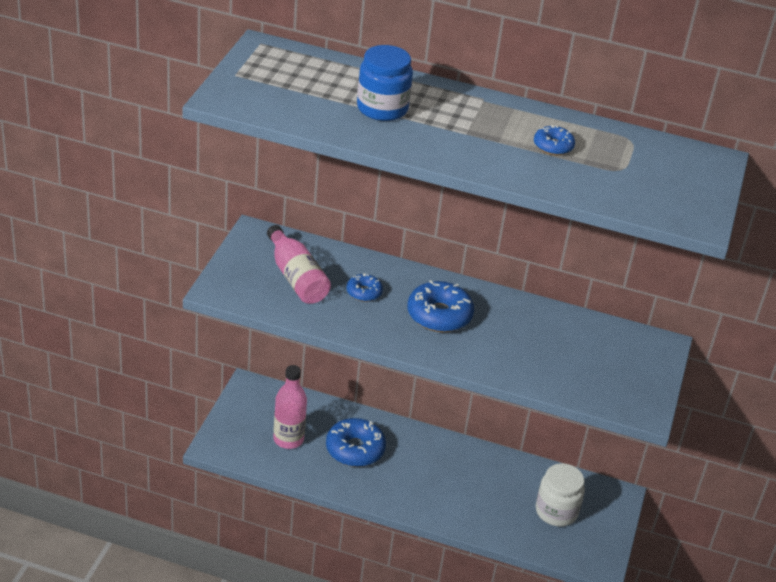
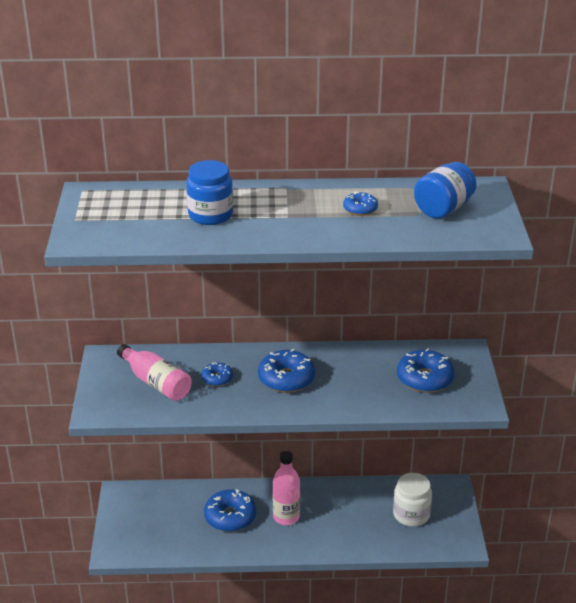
camera: 15 degrees left, 5 degrees down
pink bottle [273,365,307,449] -> pink bottle moved to [273,451,300,525]
none -> blue donut [397,348,455,393]
none -> blue jar [414,162,476,219]

